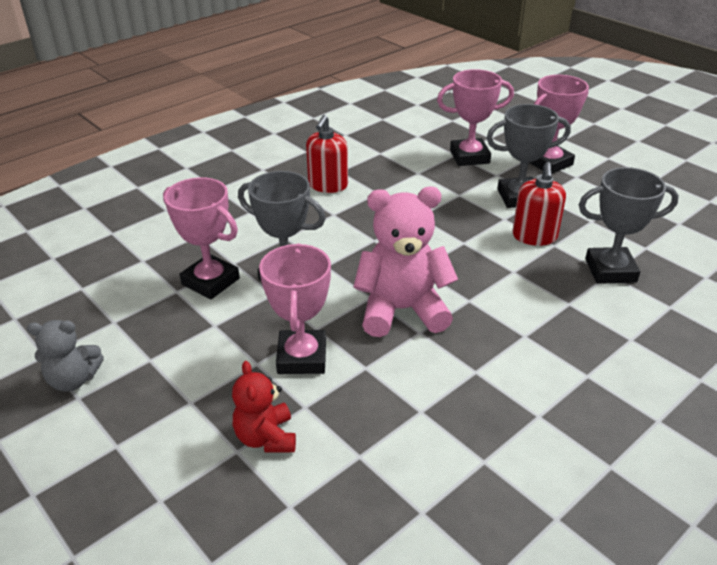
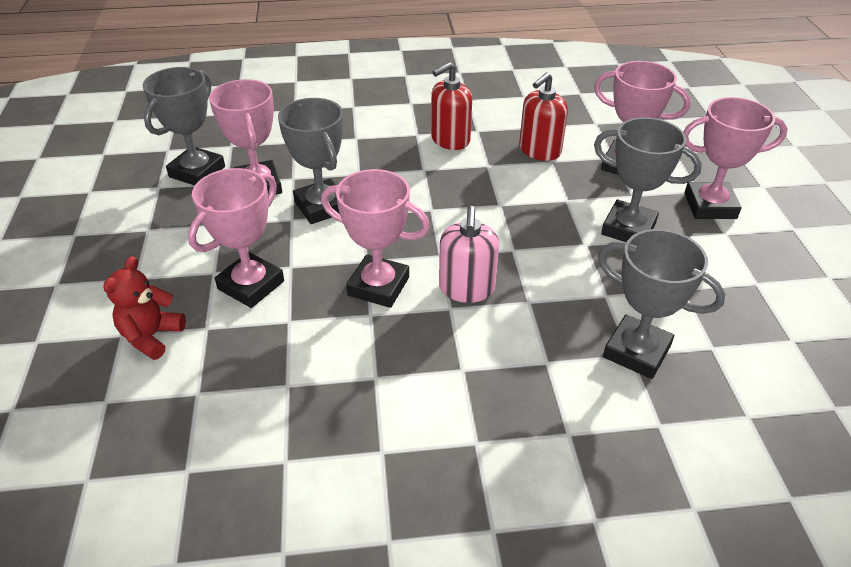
camera: 35 degrees right, 5 degrees up
grey teddy bear [27,320,104,392] -> none
pink teddy bear [353,187,458,337] -> pink trophy [321,169,430,308]
red soap dispenser [512,162,566,246] -> red soap dispenser moved to [519,72,568,161]
none -> grey trophy [143,67,225,186]
none -> pink soap dispenser [439,206,499,303]

